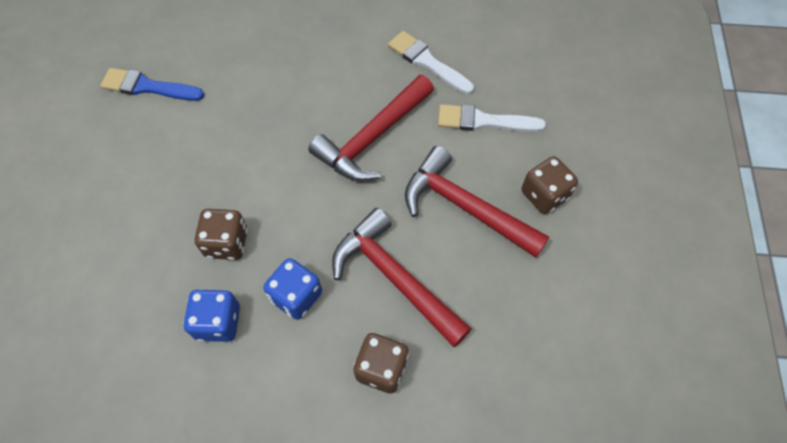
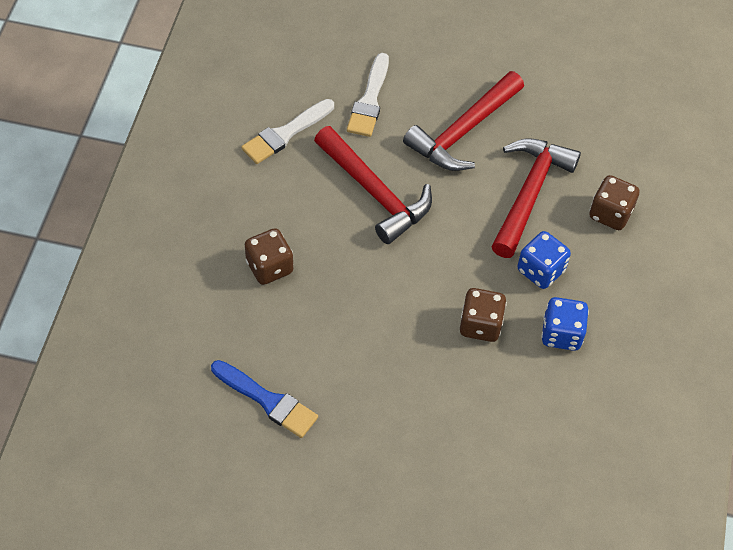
camera: 85 degrees left, 5 degrees down
blue brush [100,68,204,101] -> blue brush turned 75 degrees counterclockwise [211,360,318,438]
red hammer [332,208,472,347] -> red hammer turned 150 degrees clockwise [491,138,581,258]
brown dice [522,156,578,214] -> brown dice moved to [245,228,293,285]

